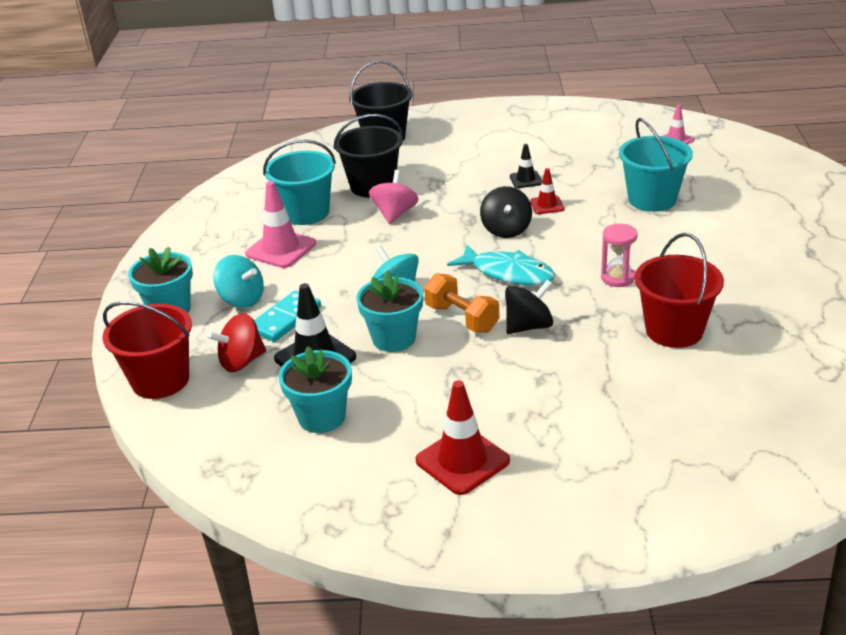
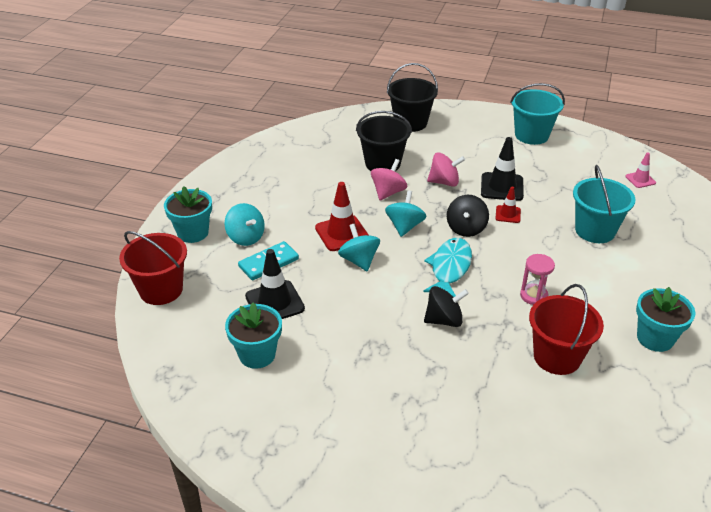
camera: 15 degrees right, 5 degrees up
red spinning top [207,313,266,372] -> none
pink traffic cone [245,181,316,268] -> none
turquoise bucket [263,140,336,225] -> turquoise bucket moved to [510,83,565,145]
turquoise flower pot [356,271,423,352] -> turquoise flower pot moved to [636,287,695,352]
red traffic cone [416,380,510,495] -> red traffic cone moved to [315,182,369,251]
orange dumbbell [424,273,500,333] -> none
turquoise fish [447,245,555,285] -> turquoise fish turned 120 degrees counterclockwise [423,238,472,297]
black traffic cone [510,144,542,188] -> black traffic cone [481,137,524,201], size x1.78
none -> turquoise spinning top [385,191,426,237]
none -> pink spinning top [427,152,465,187]

